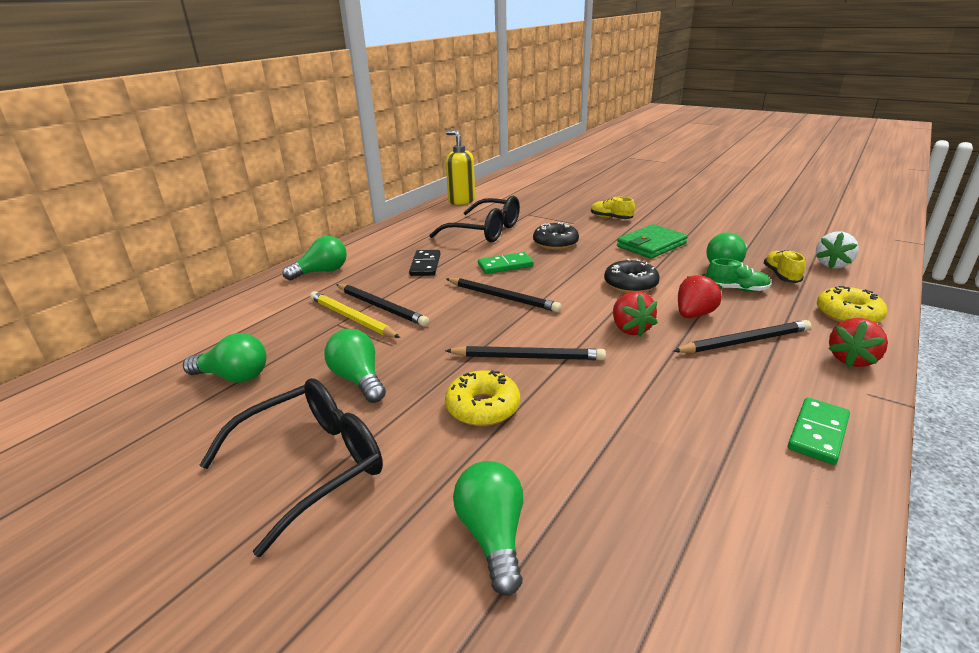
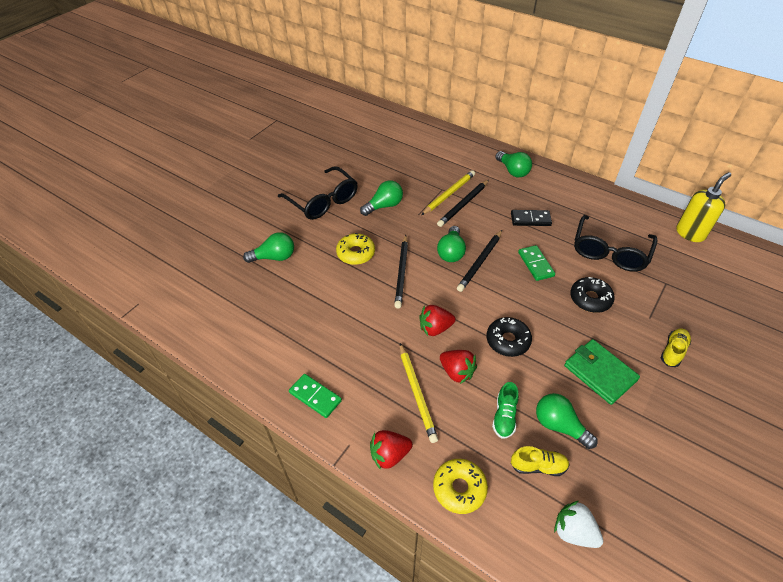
camera: 90 degrees right, 20 degrees up
green light bulb [183,333,266,383] -> green light bulb moved to [437,226,466,262]
black pencil [673,320,811,353] -> yellow pencil [400,343,438,443]
red strawberry [828,318,888,367] -> red strawberry turned 60 degrees counterclockwise [370,430,413,470]

